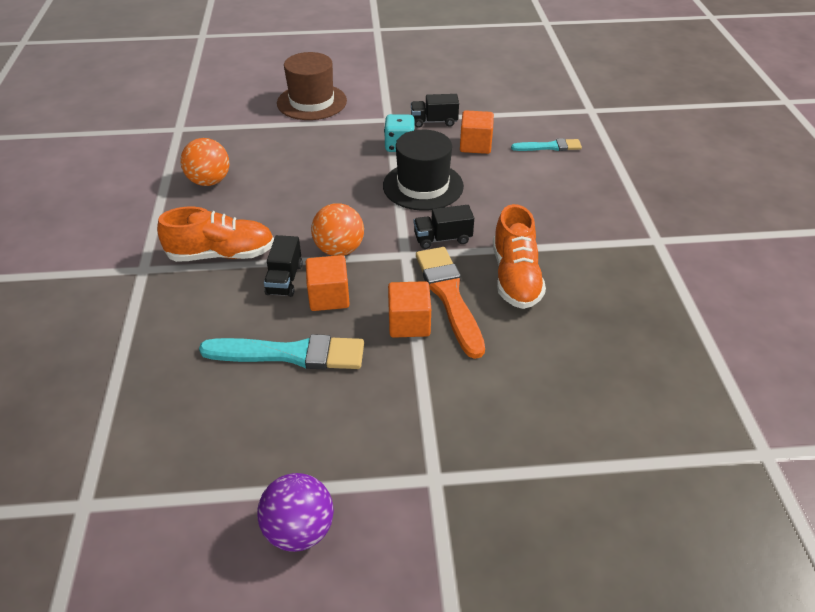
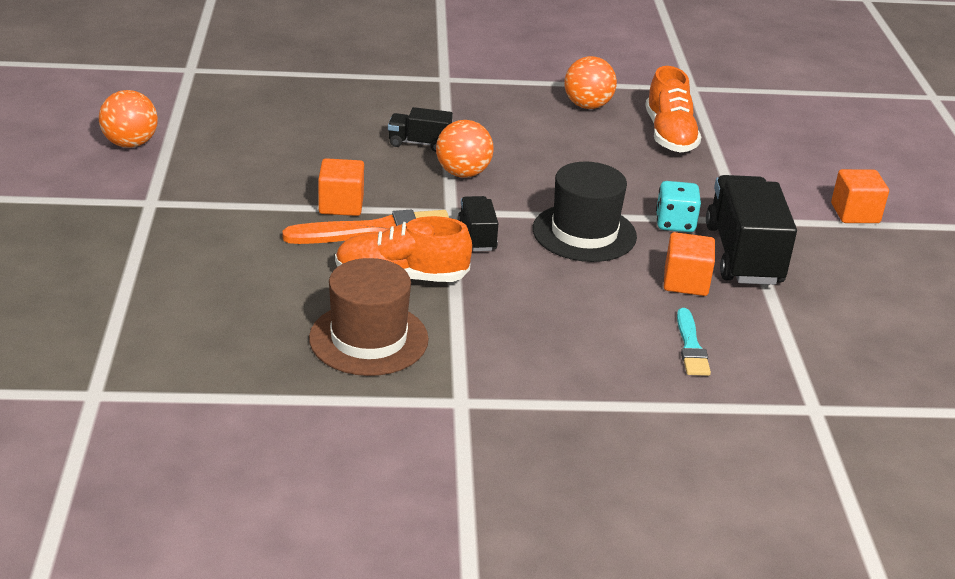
camera: 90 degrees right, 10 degrees down
orange shoe [157,207,274,262] -> orange shoe moved to [645,66,701,153]
turquoise brush [199,334,364,370] -> none
purple ball [257,473,334,552] -> orange ball [99,90,158,148]
brown hat [277,52,347,120] -> brown hat moved to [309,258,429,376]
orange cube [306,255,350,311] -> orange cube moved to [831,169,889,223]
black truck [411,94,459,128] -> black truck [706,175,797,285], size x1.96

